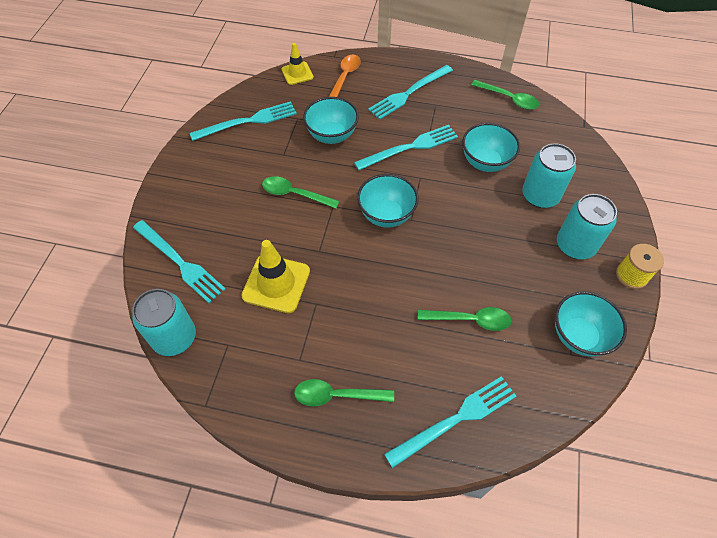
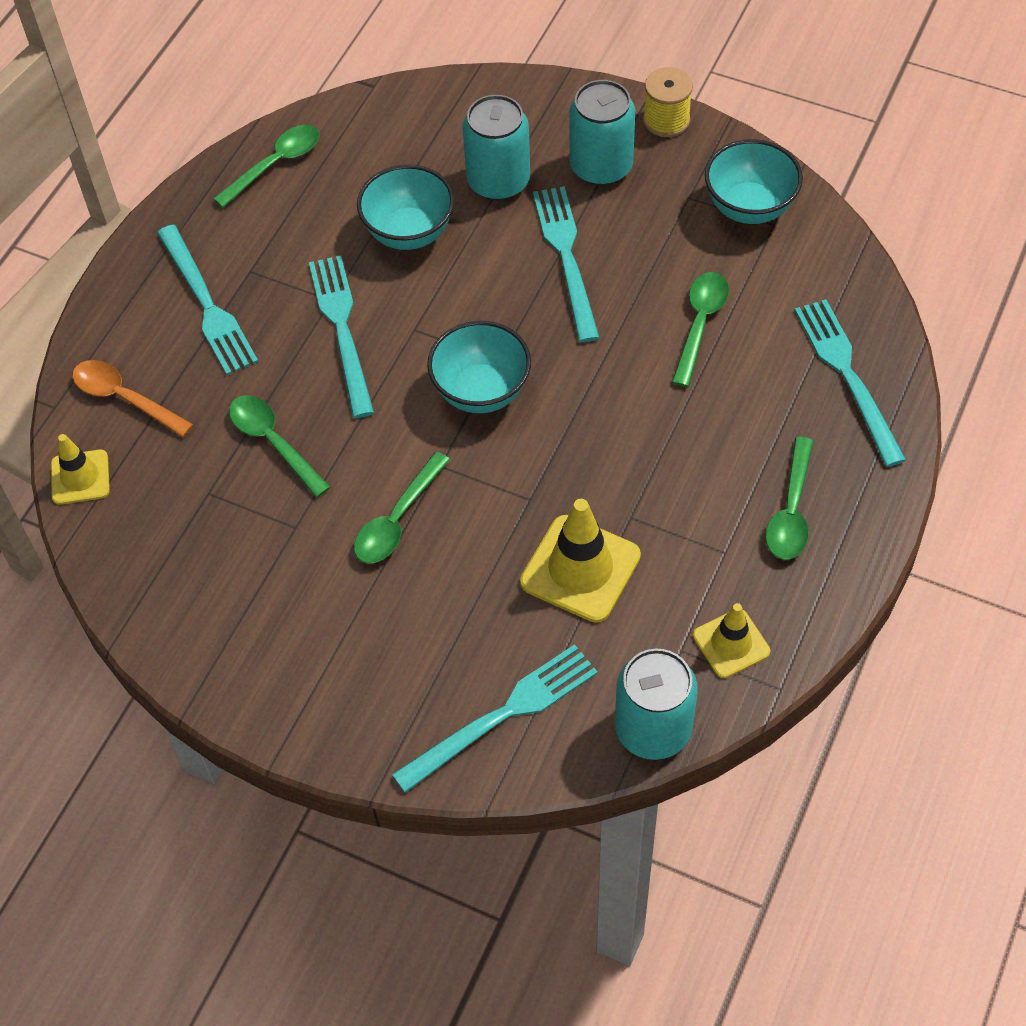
camera: 75 degrees left, 0 degrees up
turquoise fork [190,101,297,141] -> turquoise fork moved to [533,186,600,342]
turquoise bowl [303,97,359,144] -> green spoon [229,395,331,498]
none -> yellow traffic cone [693,603,770,678]

